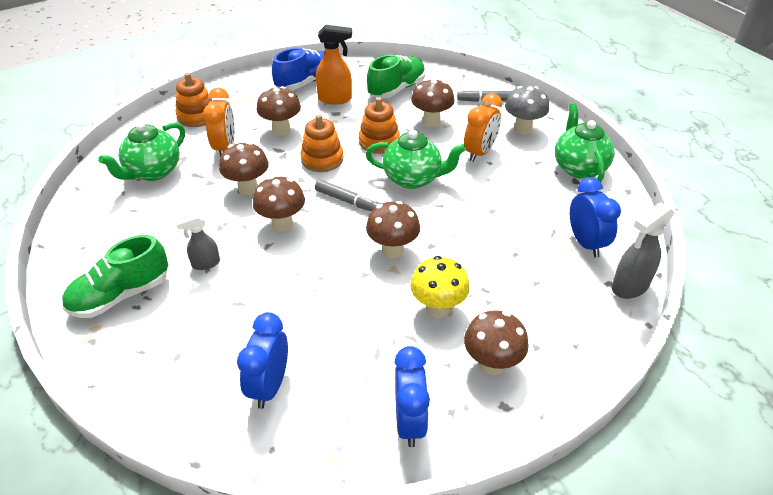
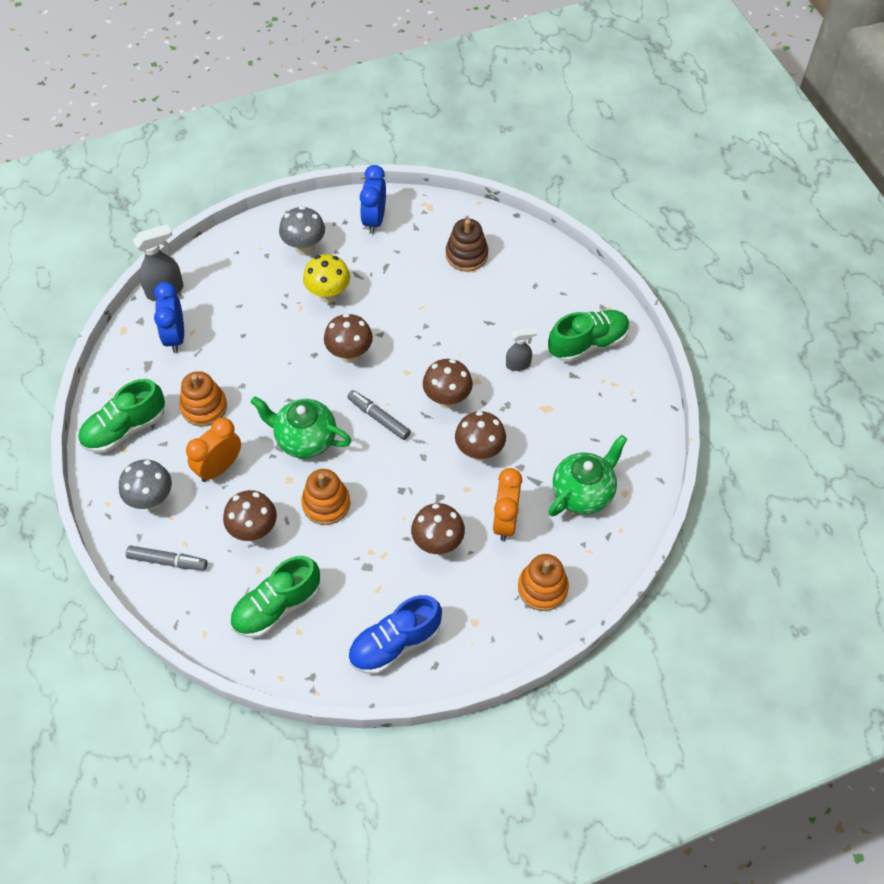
camera: 170 degrees left, 15 degrees up
blue clock [237,312,288,409] -> brown stacking toy [446,218,488,272]
orange stacking toy [300,114,343,172] -> orange stacking toy moved to [179,371,227,427]
orange spray bottle [316,25,352,105] -> none
brown mushroom [464,310,529,375] -> grey mushroom [279,206,325,255]
green teapot [555,103,615,182] -> green shoe [78,379,165,453]

